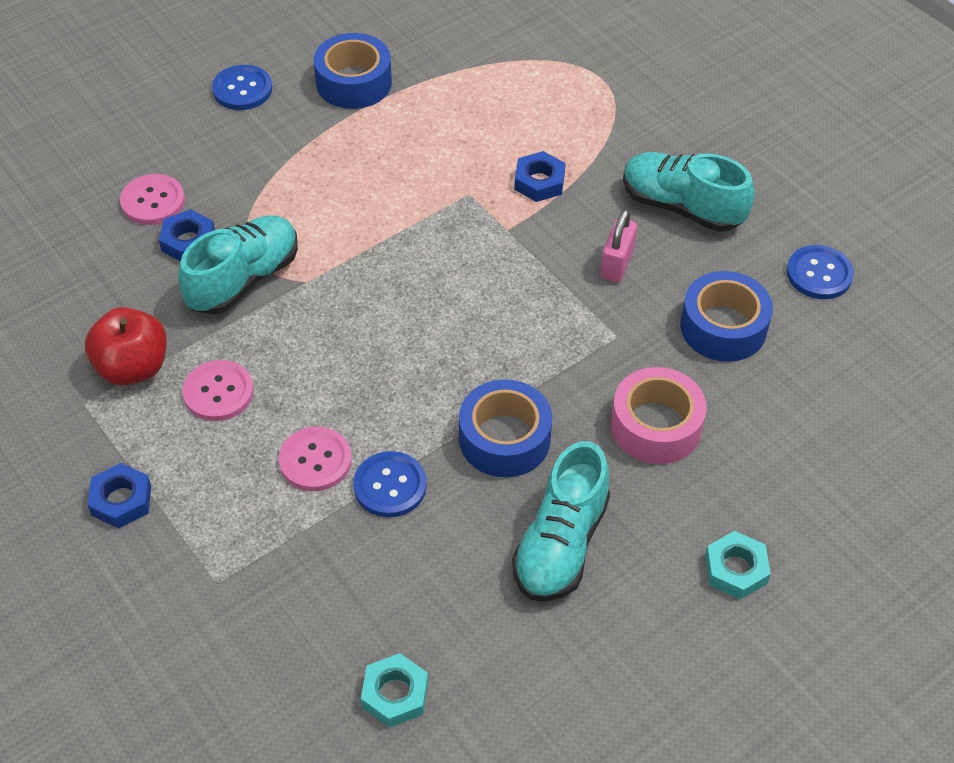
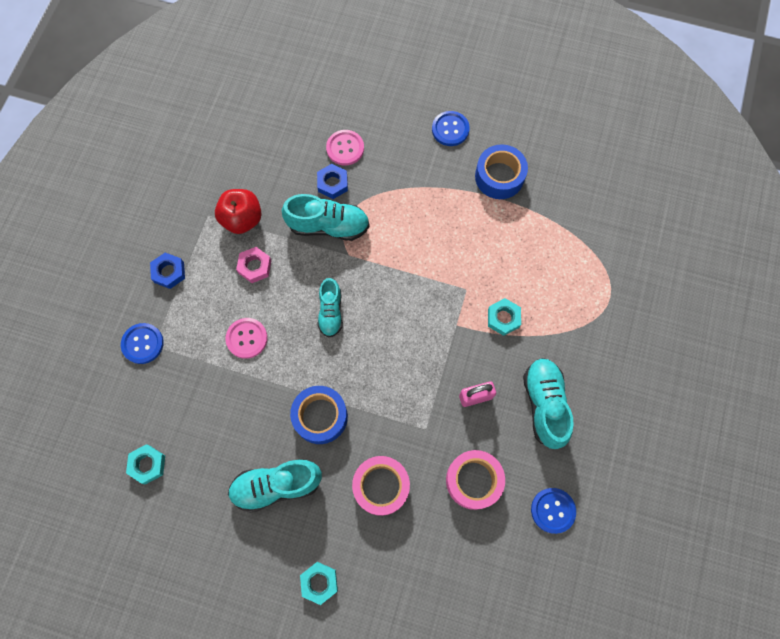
camera: 55 degrees right, 20 degrees up
pink button [182,360,254,421] -> pink nut [236,247,271,283]
blue button [353,451,427,517] -> blue button moved to [121,323,164,364]
blue nut [514,151,566,202] -> turquoise nut [488,298,521,336]
blue tape [680,271,773,362] -> pink tape [446,450,505,510]
none -> turquoise shoe [318,278,343,337]

